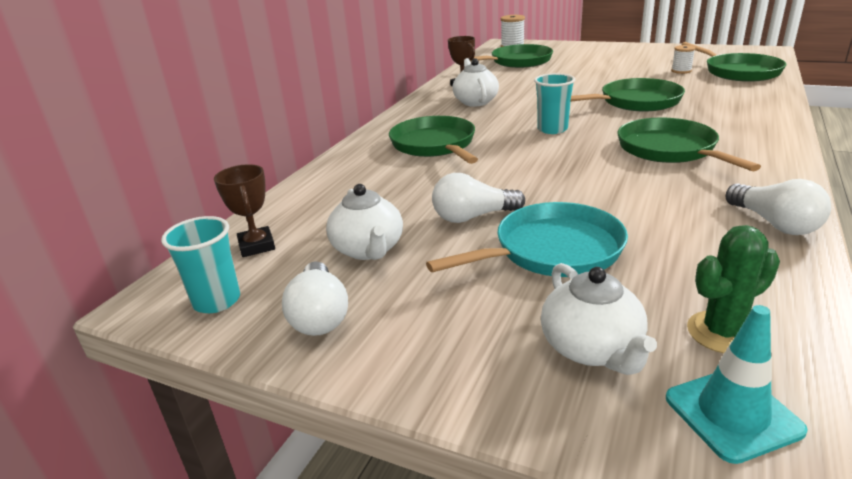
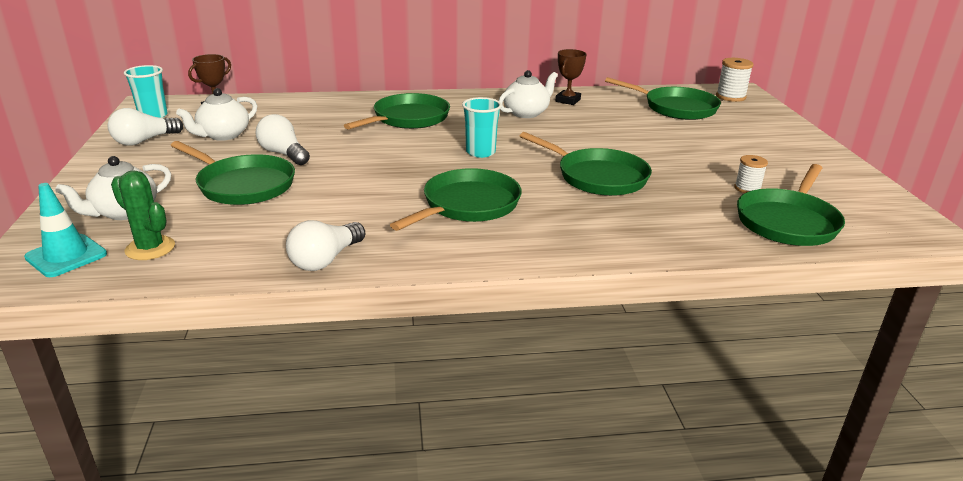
camera: 55 degrees right, 0 degrees up
turquoise pan [426,202,628,277] -> green pan [170,141,295,205]

